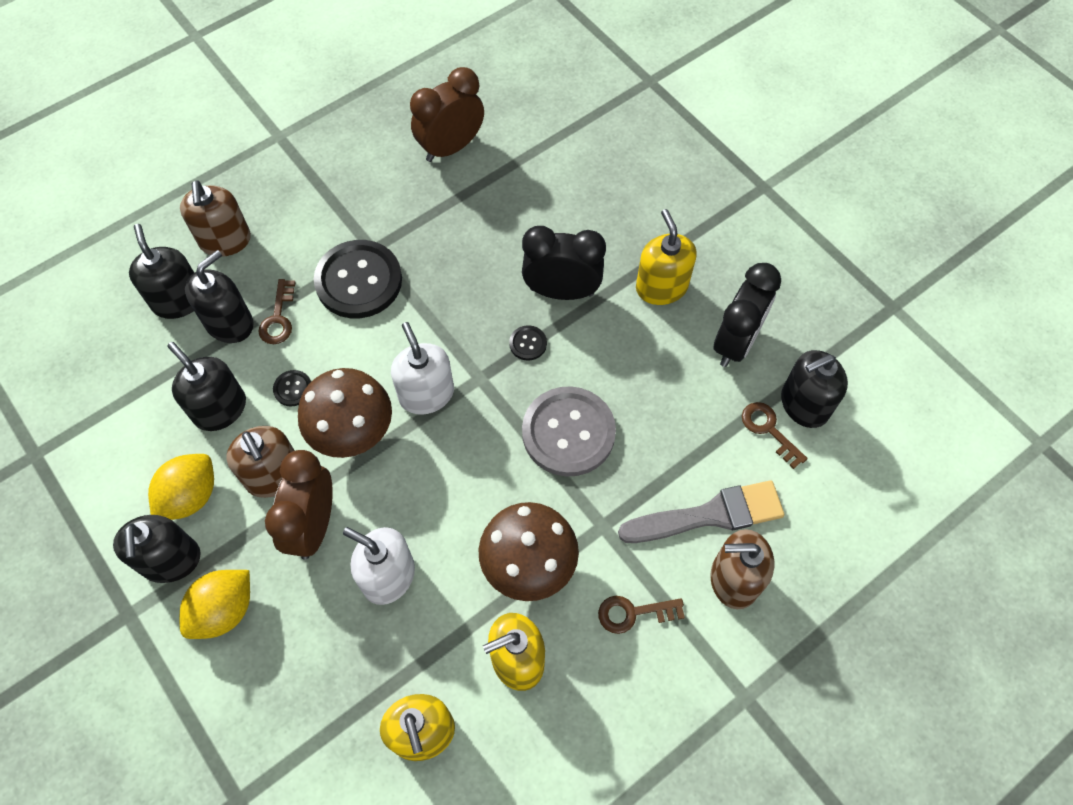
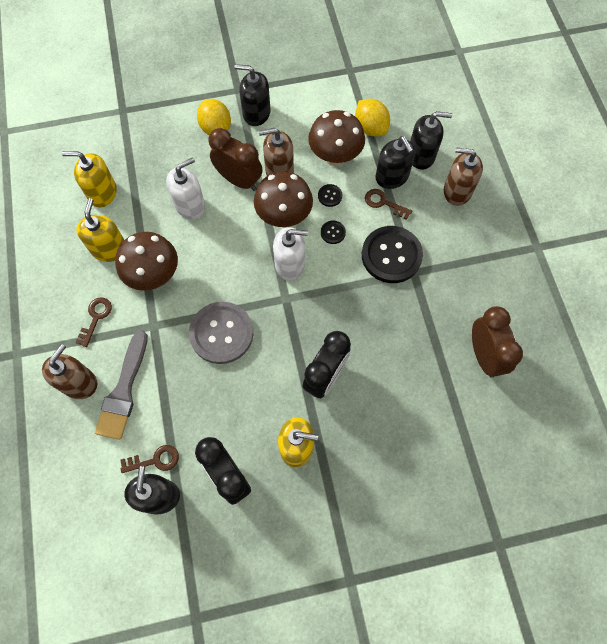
camera: 115 degrees right, 5 degrees up
yellow lemon [148,454,214,520] -> yellow lemon moved to [355,99,390,136]
black soap dispenser [167,342,246,431] -> brown mushroom [308,110,365,166]
black button [509,325,547,361] -> black button moved to [321,220,346,244]

